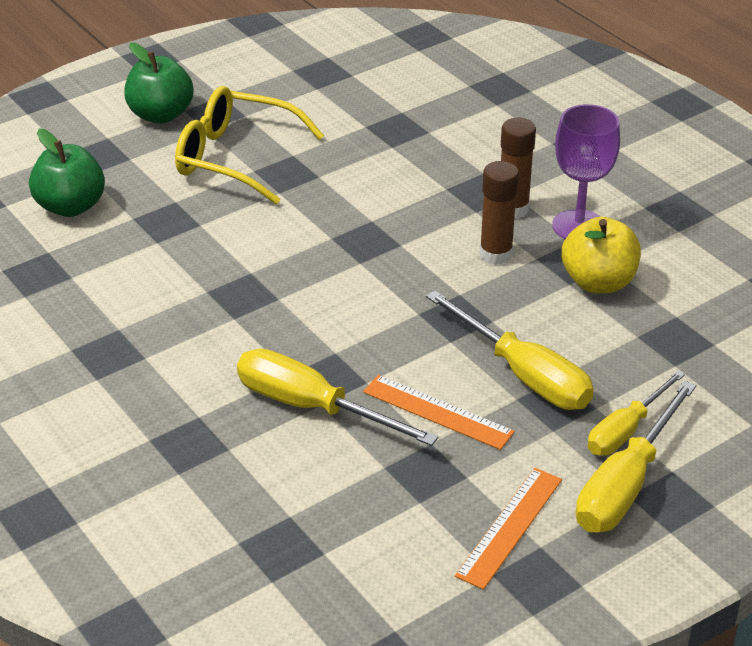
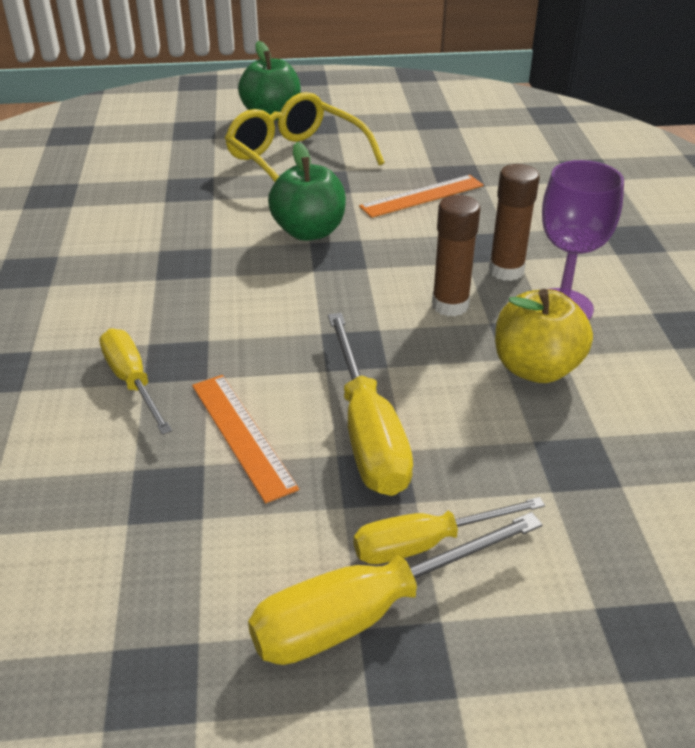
camera: 30 degrees right, 0 degrees up
green apple [29,129,105,217] -> green apple moved to [268,142,346,241]
yellow screwdriver [237,349,439,446] -> yellow screwdriver [99,328,172,434], size x0.66
orange ruler [455,468,562,590] -> orange ruler moved to [359,175,484,218]

